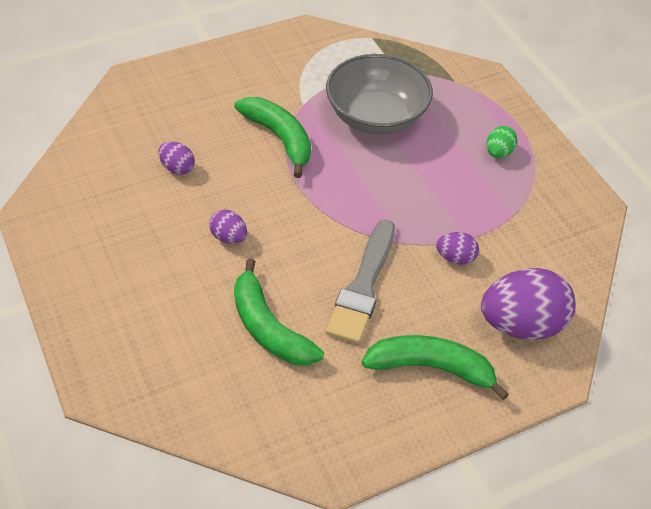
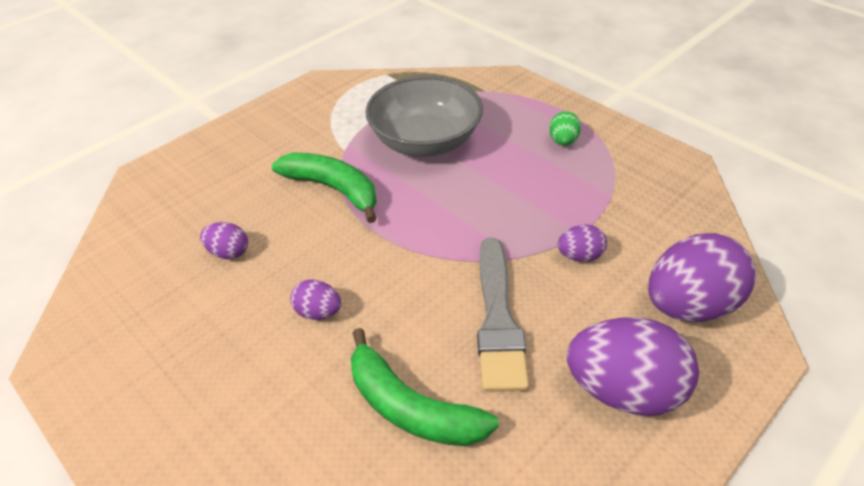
camera: 15 degrees left, 5 degrees down
green banana [362,335,509,400] -> purple egg [567,317,699,416]

